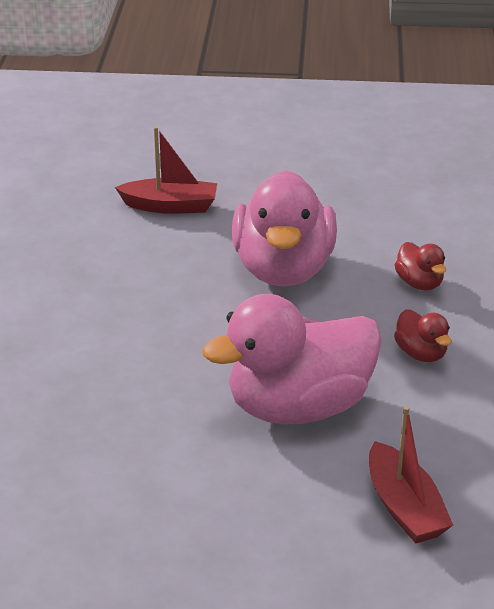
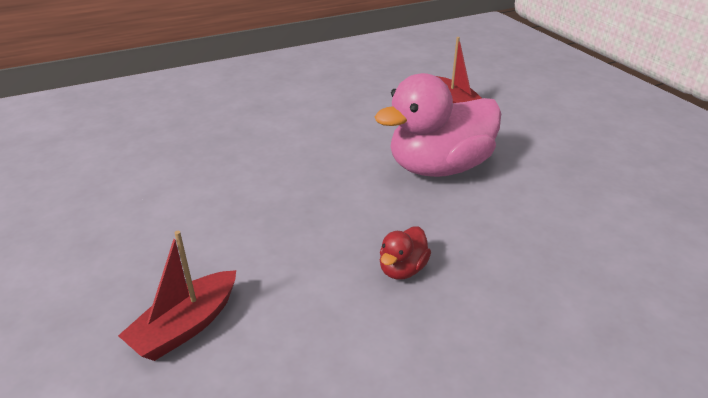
camera: 60 degrees right, 0 degrees up
pink duck [202,294,382,424] -> none
red duck [395,242,446,291] -> none

